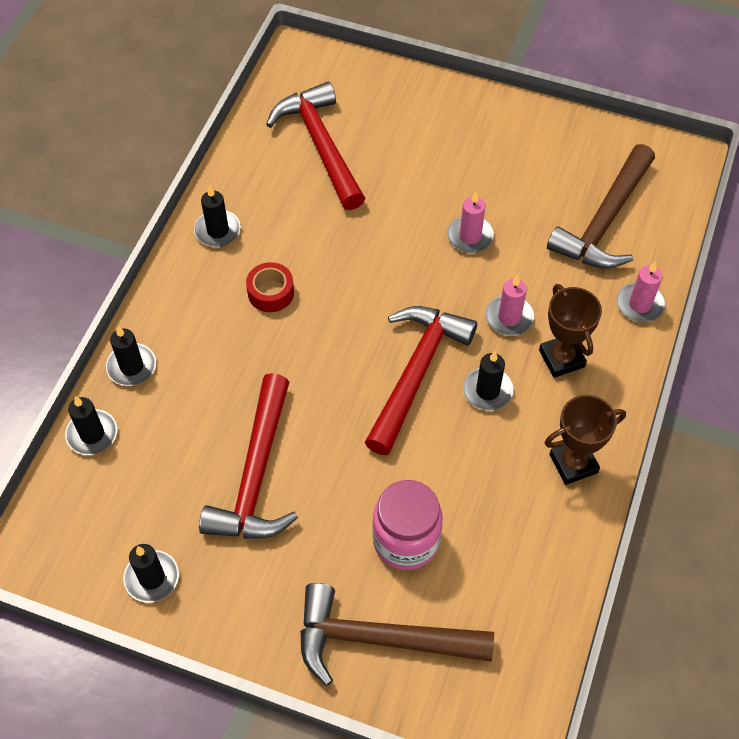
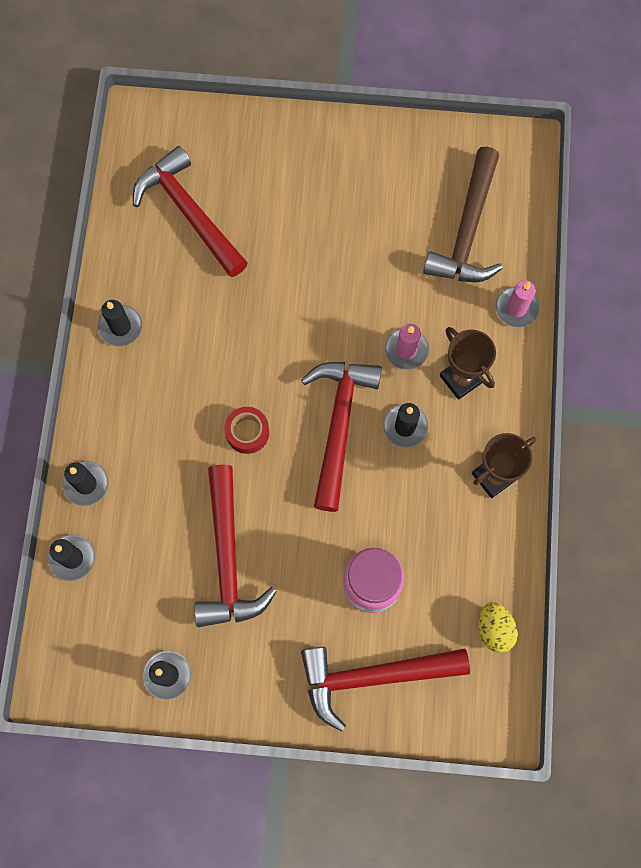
camera: 15 degrees left, 15 degrees up
red tape [246,262,294,312] -> red tape moved to [224,407,269,454]
brown hammer [300,583,494,686] -> red hammer [301,647,470,732]
pink candle [447,192,494,253] -> none
none -> yellow egg [478,602,518,653]

